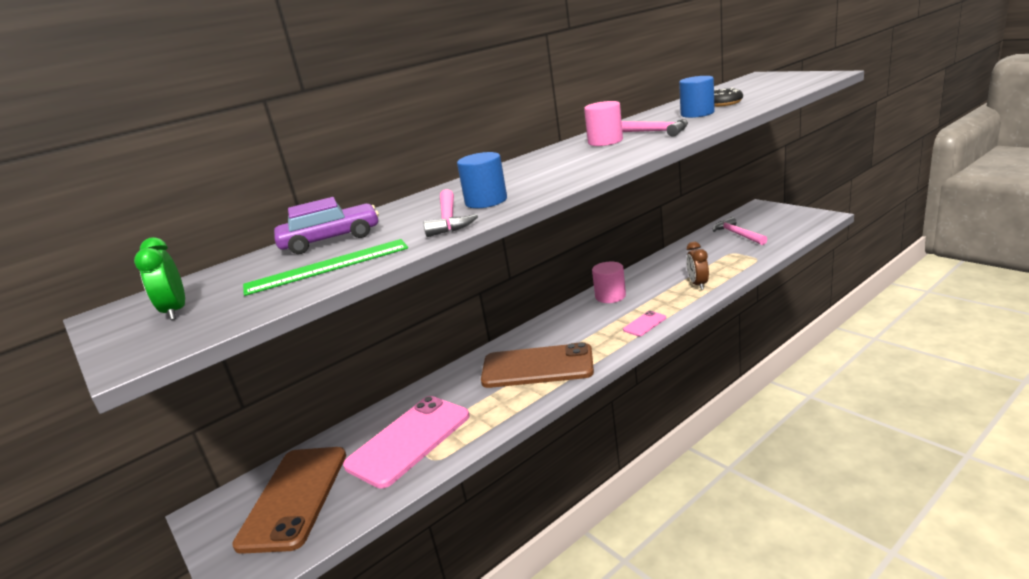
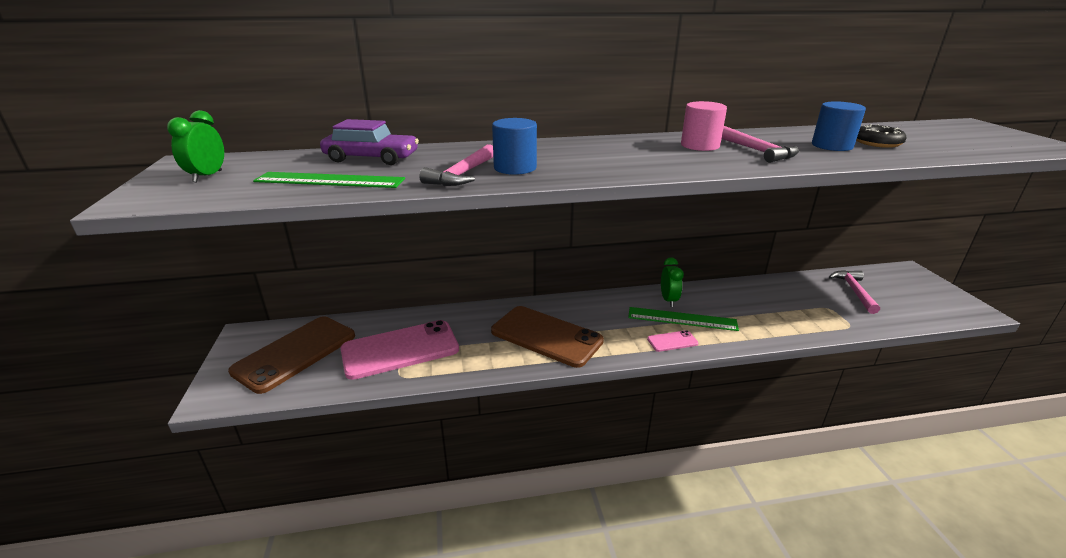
camera: 25 degrees right, 5 degrees up
pink cylinder [592,262,626,303] -> green clock [661,257,684,307]
brown clock [686,242,709,290] -> none
none -> green ruler [628,307,739,331]

